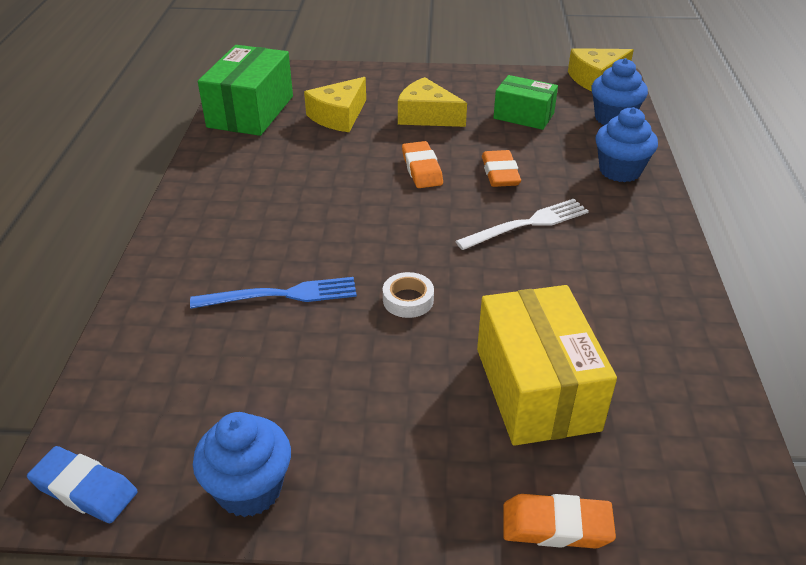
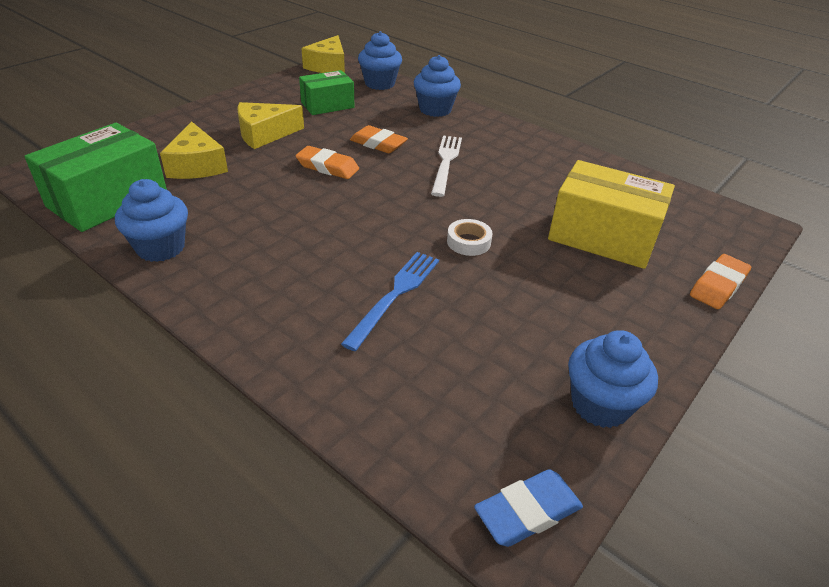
camera: 55 degrees left, 0 degrees up
green box [198,45,293,136] -> green box turned 75 degrees clockwise [24,123,167,232]
none -> blue cupcake [115,179,188,262]

